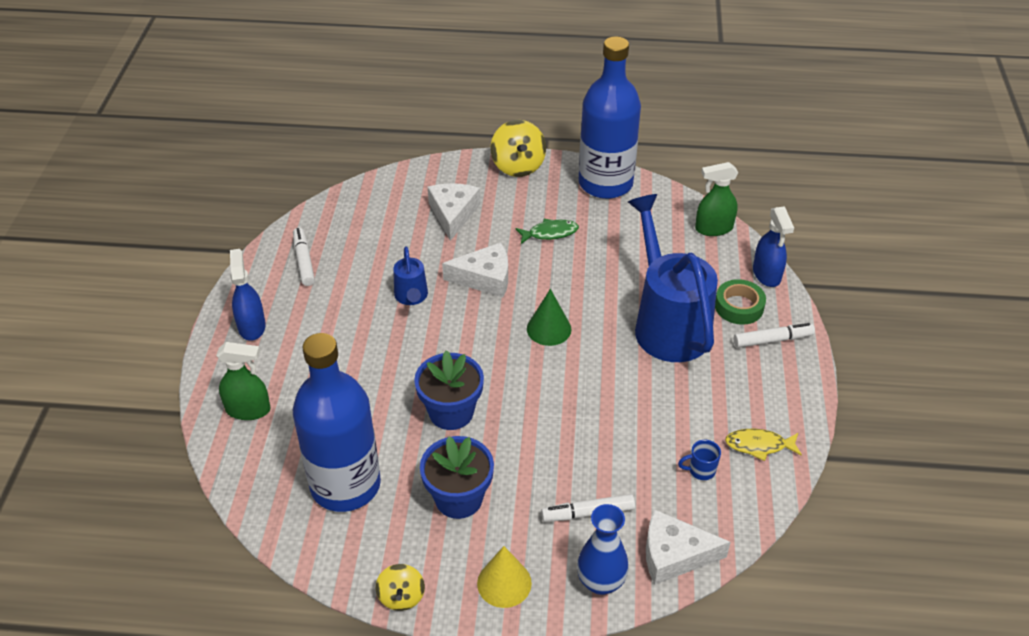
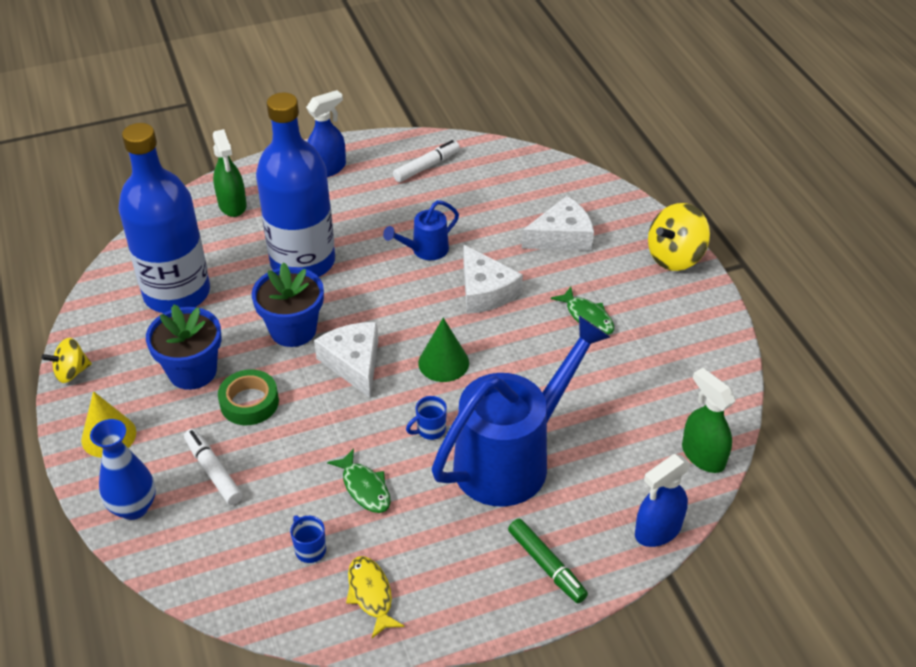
camera: 65 degrees right, 0 degrees up
blue bottle [579,36,641,199] -> blue bottle moved to [256,92,335,277]
white cheese [646,510,731,585] -> white cheese moved to [314,322,378,398]
green tape [715,279,766,325] -> green tape moved to [218,369,279,425]
white marker [734,323,815,348] -> green marker [508,518,588,603]
none -> green fish [327,448,391,513]
none -> blue mug [406,396,447,440]

